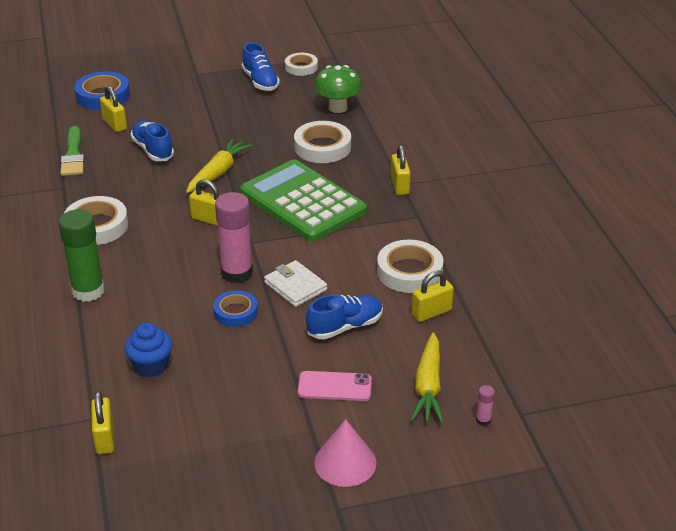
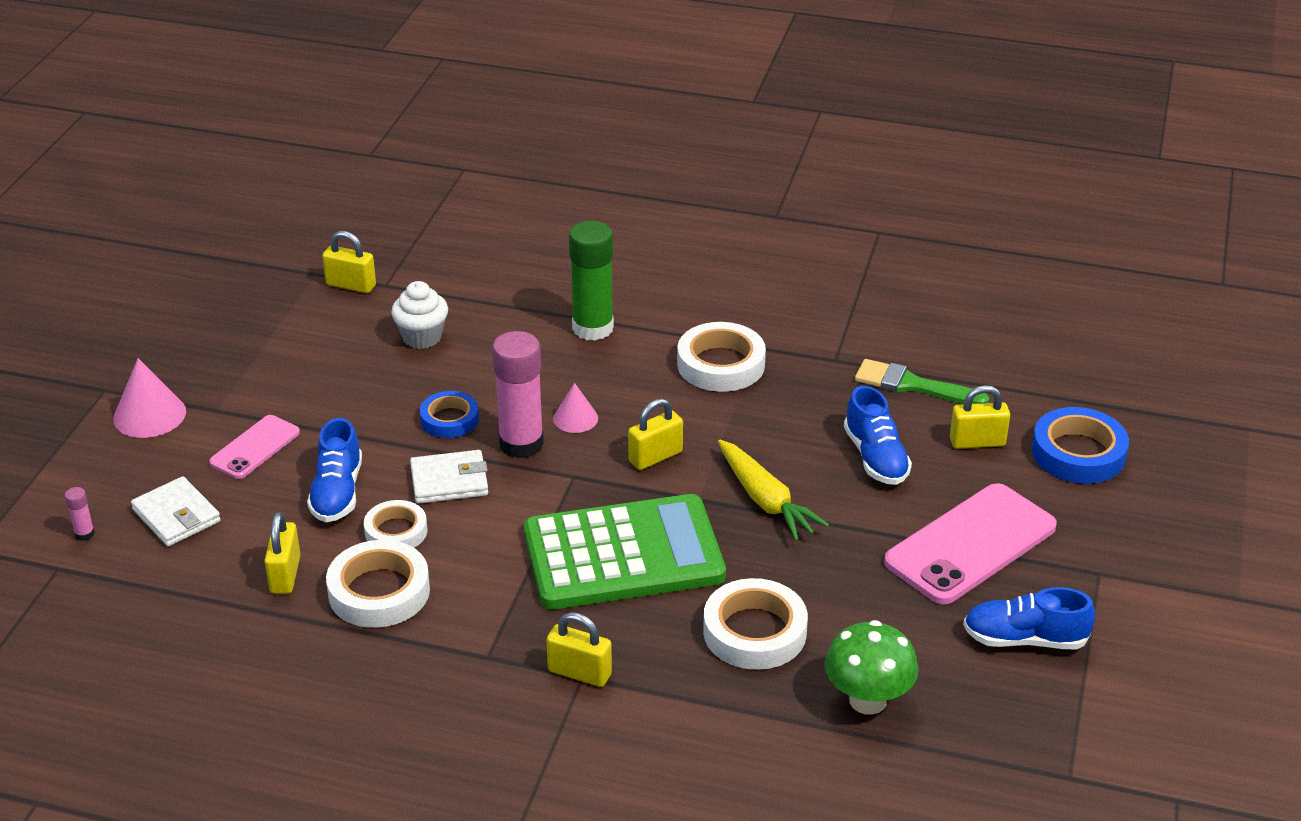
camera: 120 degrees right, 0 degrees up
blue cupcake [125,322,172,377] -> white cupcake [391,281,448,349]
blue shoe [130,120,174,161] -> blue shoe turned 75 degrees clockwise [844,386,912,485]
white tape [285,53,318,76] -> white tape moved to [364,500,427,548]
yellow carrot [411,332,444,423] -> white wallet [131,476,221,546]
none -> pink cone [553,383,598,433]
none -> pink phone [884,483,1057,604]

